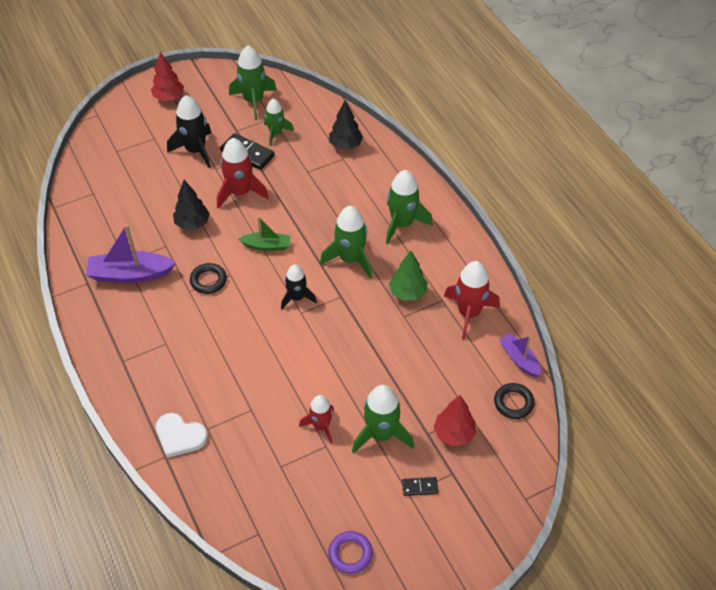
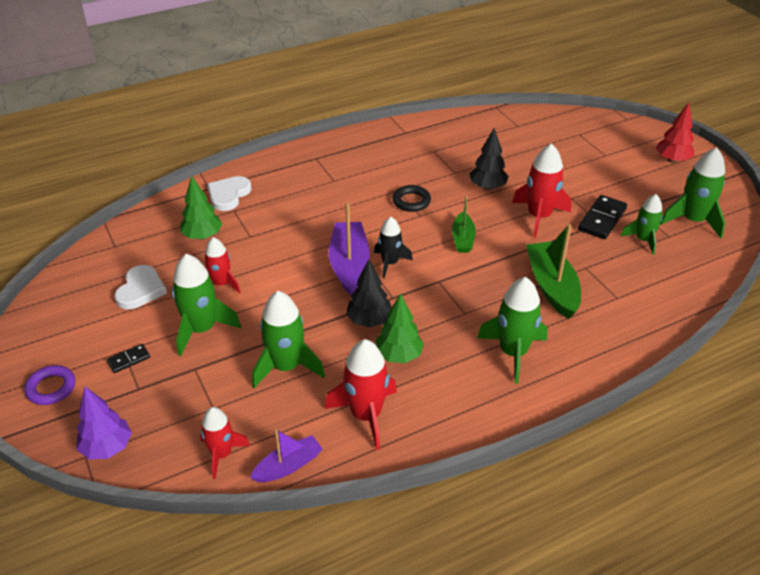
camera: 90 degrees right, 10 degrees down
purple boat [86,224,176,283] -> purple boat moved to [329,202,370,296]
black rocket [167,95,211,168] -> none
green rocket [320,206,372,278] -> green rocket moved to [252,291,325,388]
purple ring [328,531,373,574] -> purple ring moved to [25,365,75,405]
black tree [329,100,363,150] -> black tree moved to [346,260,392,327]
black domino [402,477,438,496] -> black domino turned 60 degrees clockwise [107,344,150,373]
red tree [433,395,476,446] -> none
black ring [494,383,535,419] -> red rocket [200,407,250,479]
none -> purple tree [76,387,132,459]
none -> white heart [114,265,167,309]
none -> green tree [180,176,222,240]
none -> green boat [526,224,581,319]

